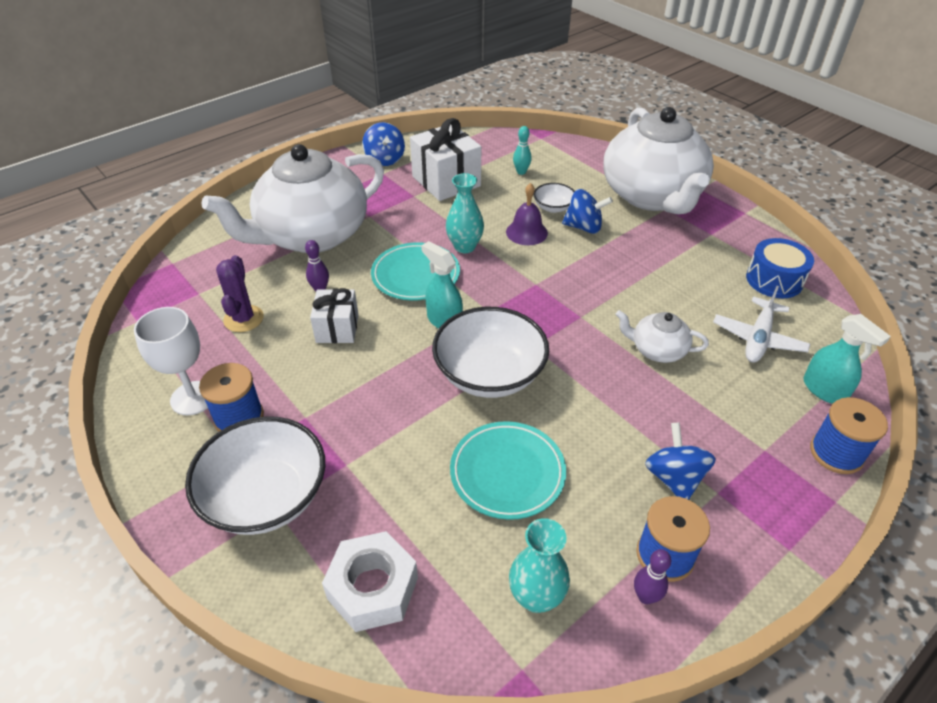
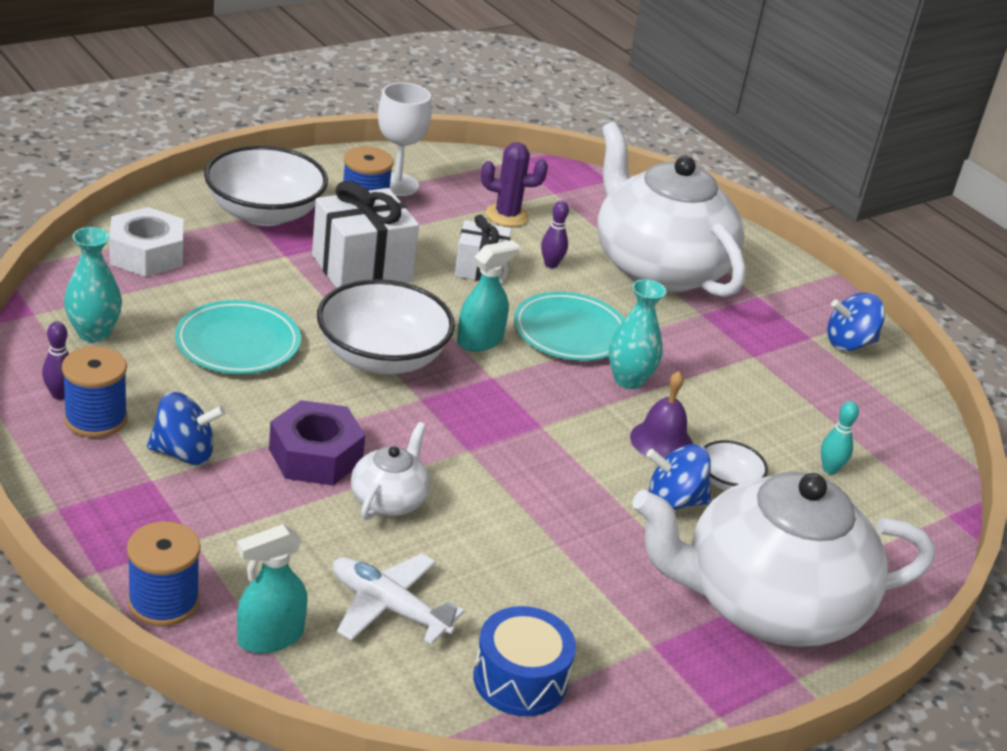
camera: 90 degrees right, 10 degrees down
white gift [410,118,481,201] -> white gift moved to [312,181,419,288]
blue spinning top [562,189,613,234] -> blue spinning top turned 75 degrees clockwise [646,444,711,510]
none -> purple nut [269,400,365,485]

